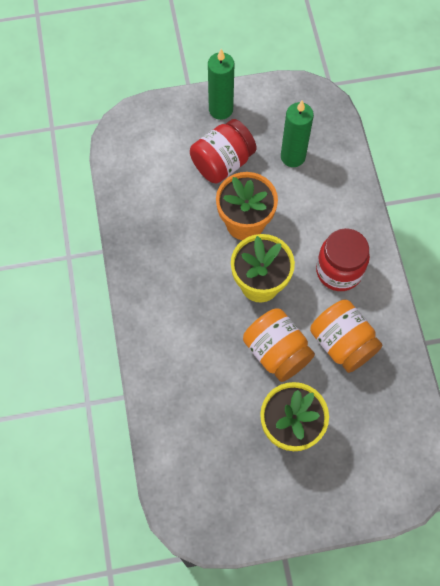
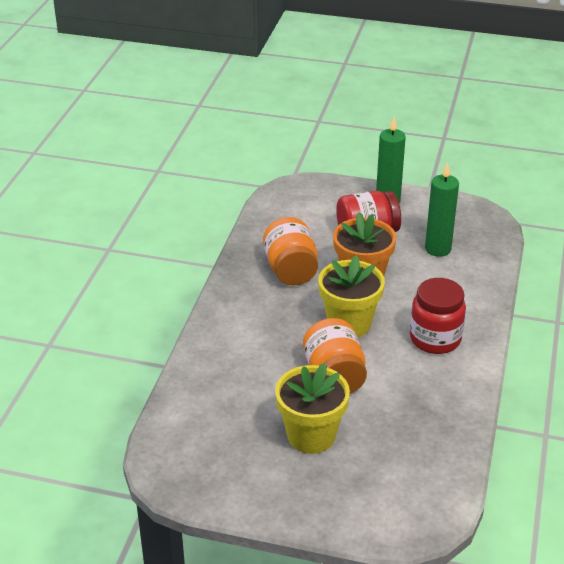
camera: 25 degrees right, 30 degrees down
orange jar [310,300,382,373] -> orange jar moved to [263,217,318,286]

